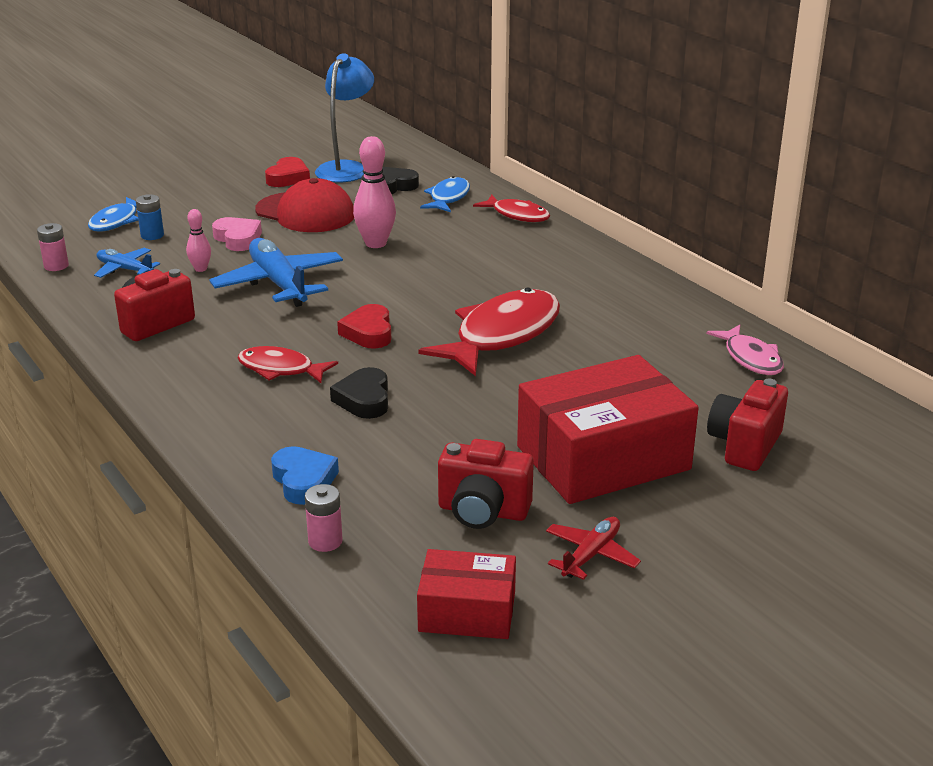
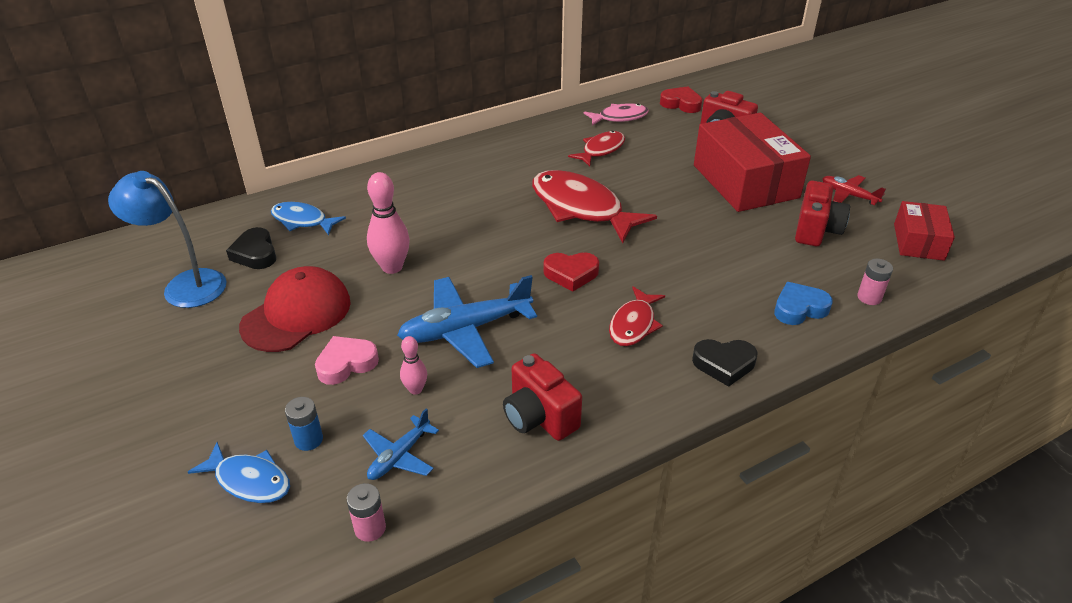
camera: 85 degrees left, 10 degrees up
red heart [265,157,310,187] -> red heart moved to [660,86,702,113]
black heart [330,367,388,419] -> black heart moved to [692,339,757,387]
red fish [473,194,550,222] -> red fish moved to [568,131,625,167]

